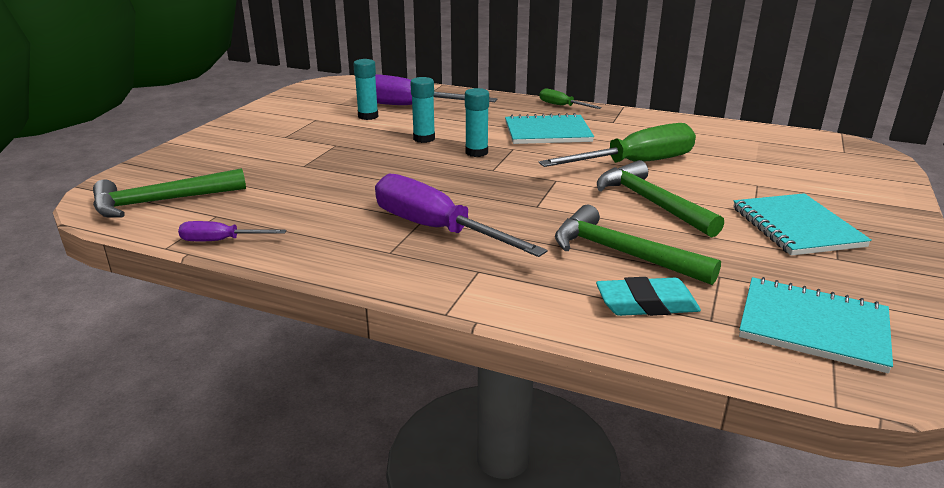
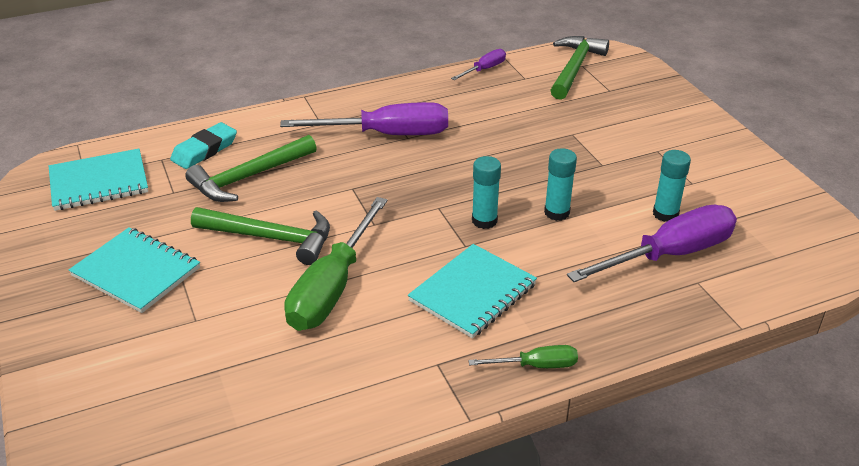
camera: 135 degrees right, 10 degrees up
green hammer [555,205,721,285] -> green hammer turned 150 degrees clockwise [185,135,316,202]

